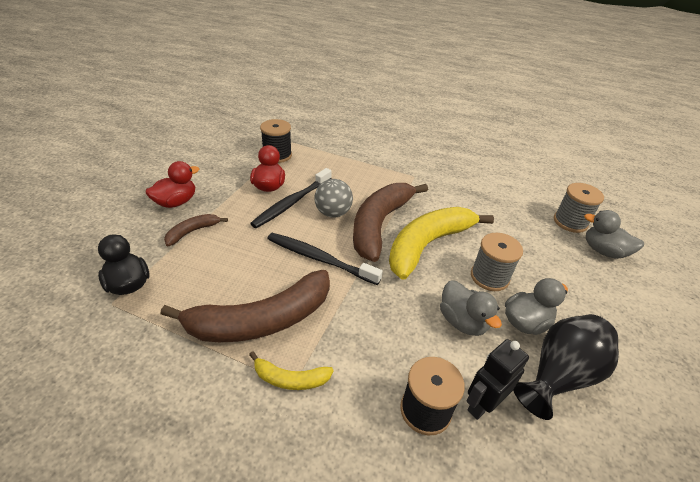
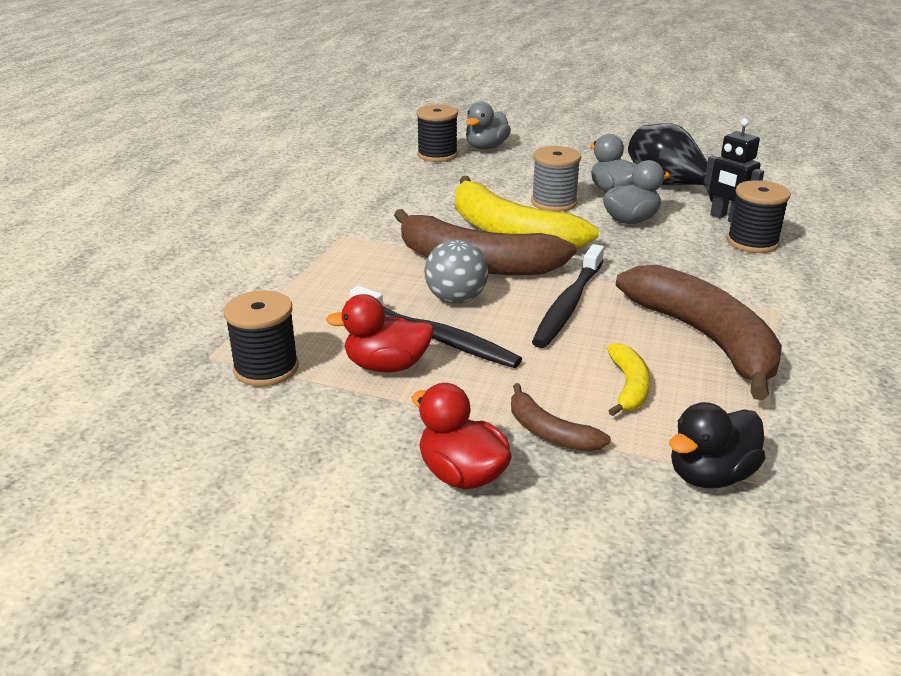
camera: 90 degrees left, 10 degrees down
yellow banana [249,351,334,390] -> yellow banana moved to [607,343,650,416]
grey spool [554,183,604,233] -> black spool [416,104,458,162]

